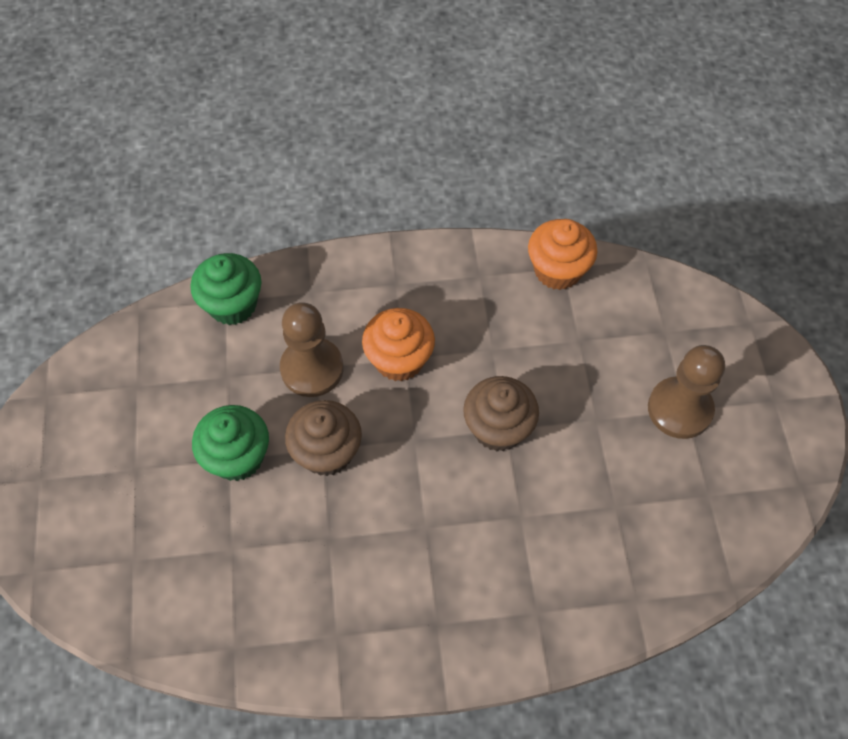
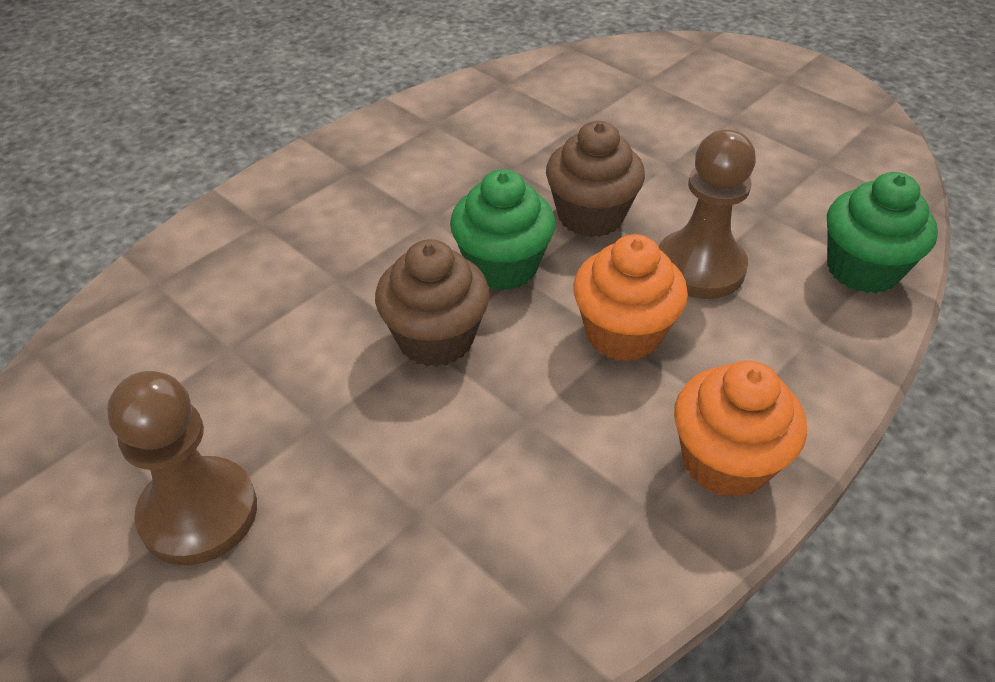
camera: 140 degrees right, 15 degrees down
green cupcake [192,405,269,481] -> green cupcake moved to [450,169,555,291]
orange cupcake [528,219,597,290] -> orange cupcake moved to [674,360,807,498]

